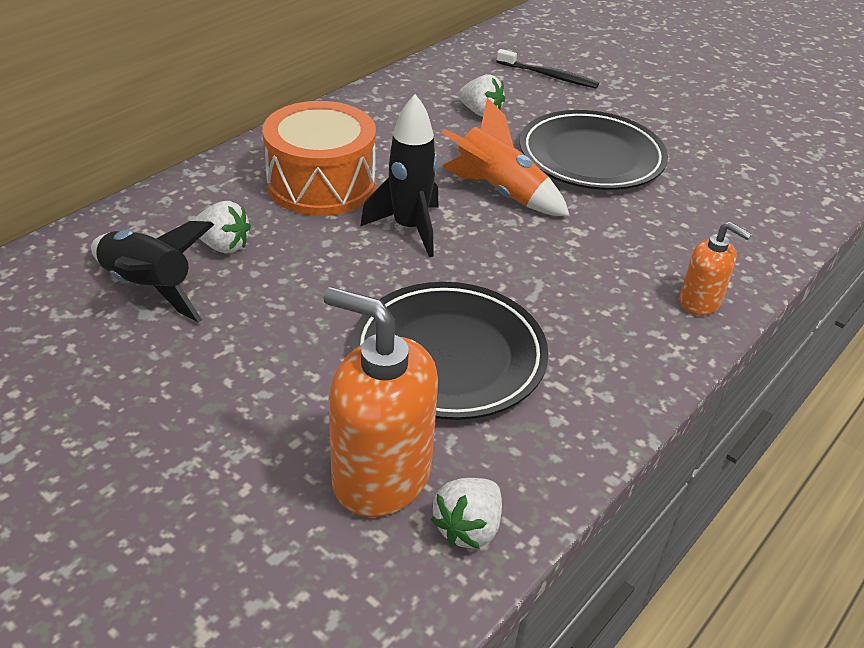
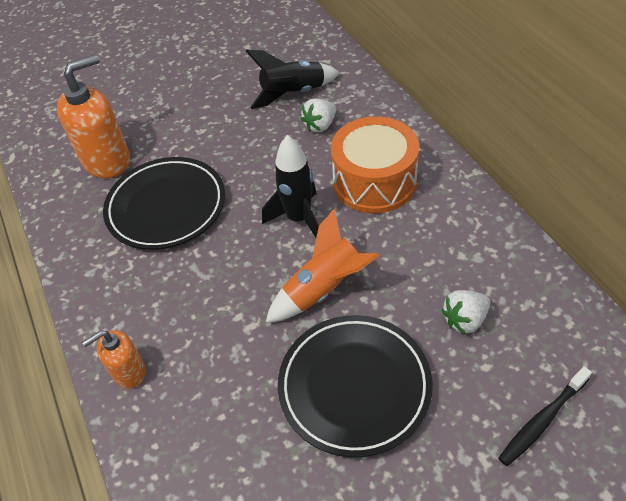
camera: 120 degrees right, 10 degrees up
white strawberry [430,478,502,549] -> none

